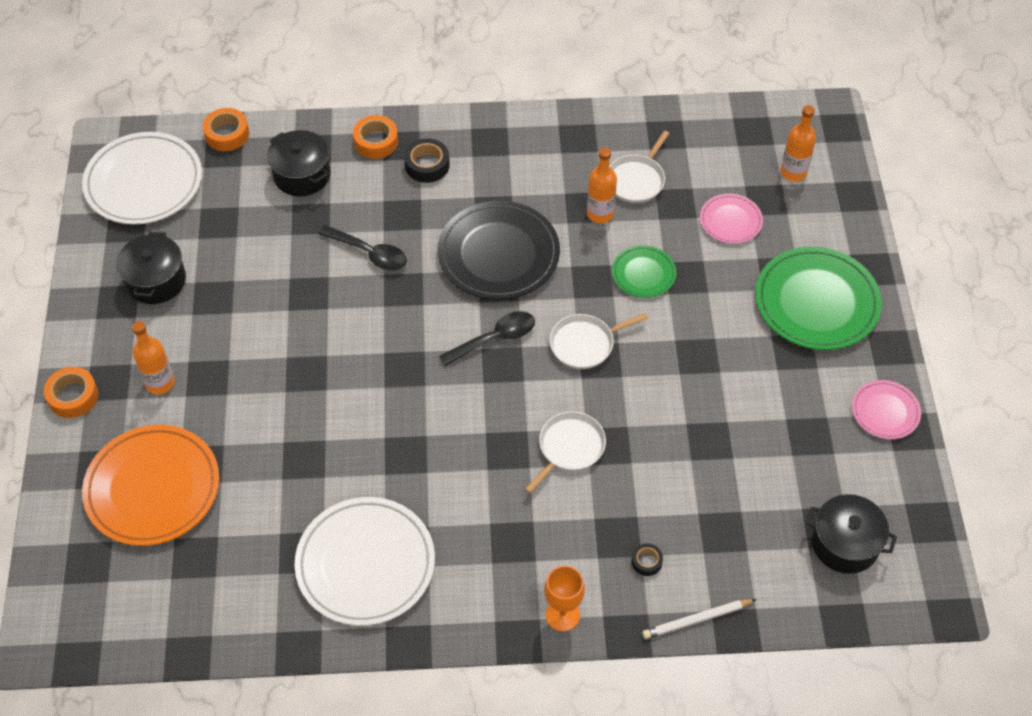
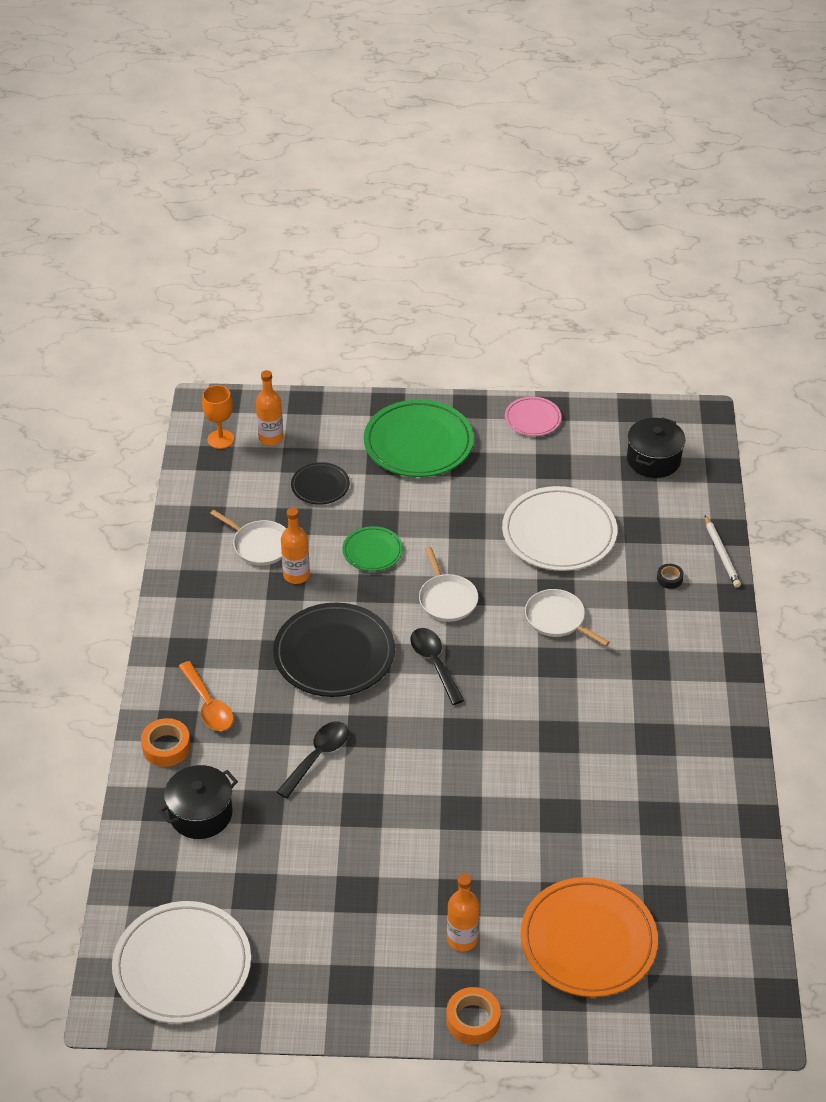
camera: 85 degrees left, 10 degrees down
black pot [116,232,186,304] -> none
orange tape [203,108,249,151] -> none
white plate [294,497,435,626] -> white plate moved to [502,486,617,571]
black tape [404,138,450,183] -> orange spoon [178,661,234,731]
orange goblet [544,566,585,631] -> orange goblet moved to [202,385,234,449]
pink plate [700,194,763,244] -> black plate [291,462,350,505]

